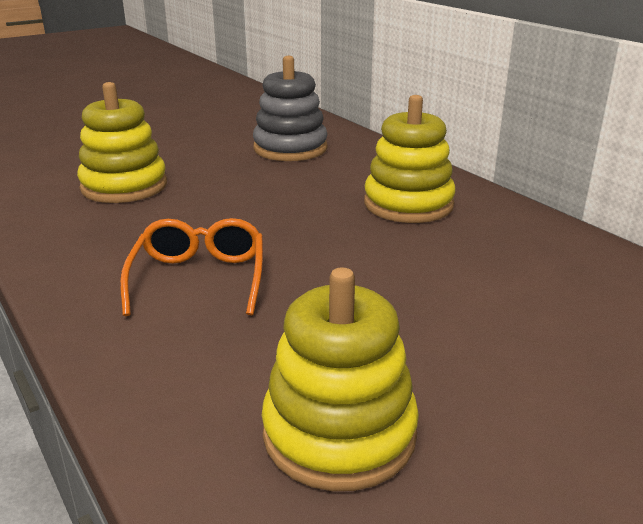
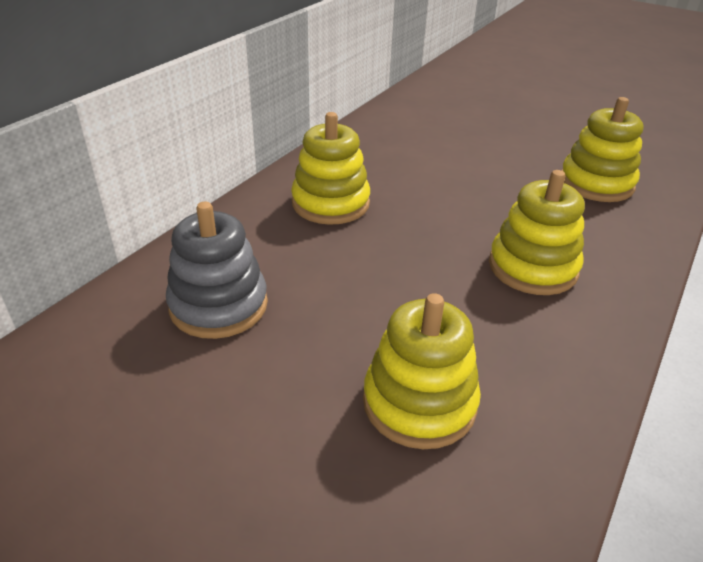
camera: 115 degrees left, 10 degrees up
orange glasses [120,218,263,316] -> yellow stacking toy [489,170,585,295]

